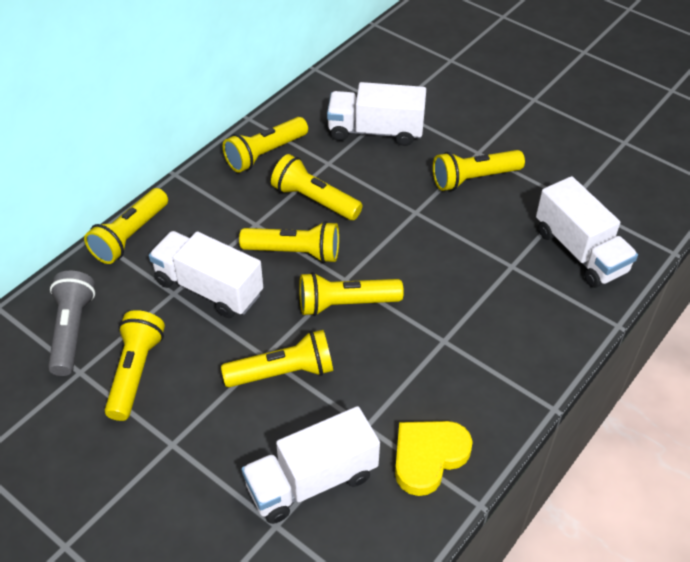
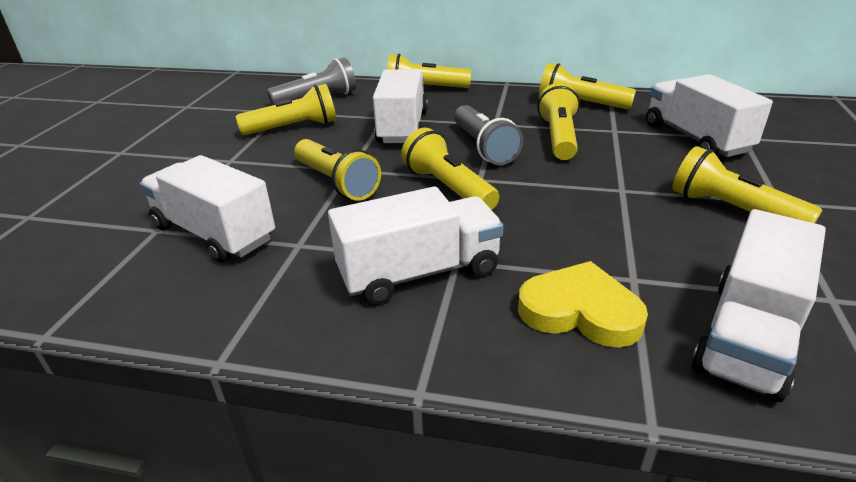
camera: 65 degrees right, 15 degrees down
yellow flashlight [239,221,339,263] -> grey flashlight [454,105,523,165]
yellow heart [395,421,473,496] -> yellow heart moved to [518,261,648,348]
none -> white truck [328,186,503,305]

